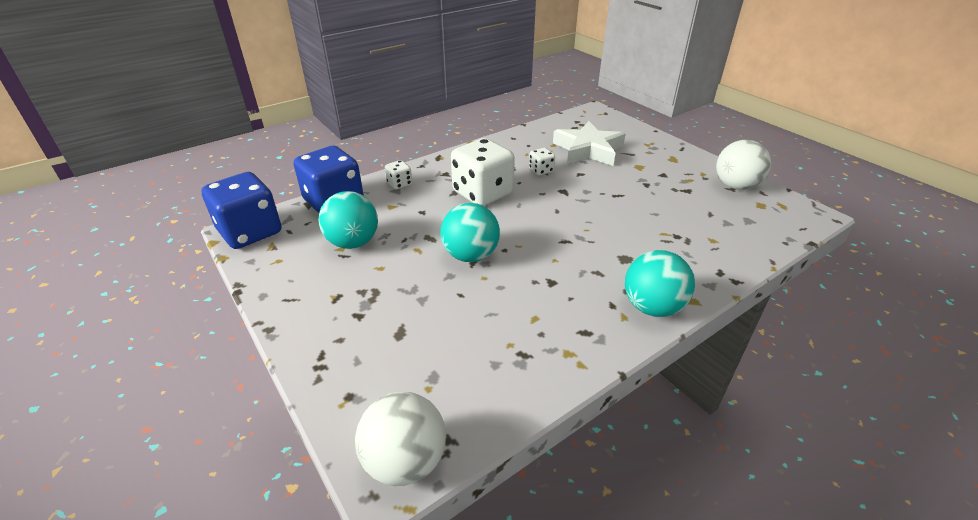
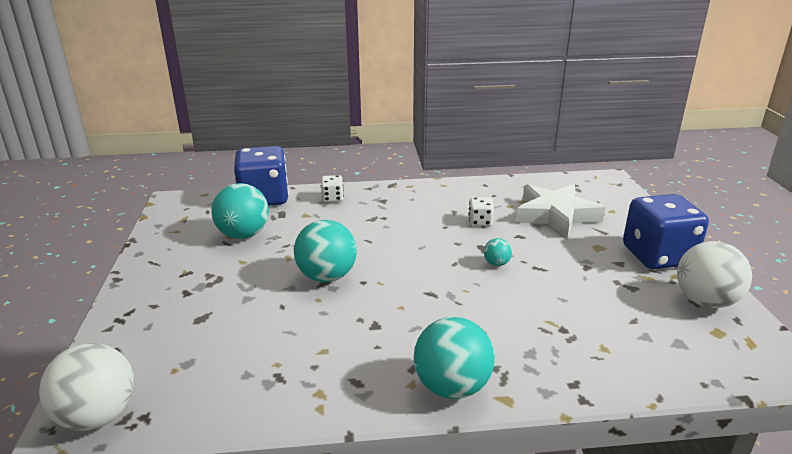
camera: 30 degrees right, 10 degrees down
blue dice [201,172,282,249] -> blue dice moved to [623,194,709,269]
white dice [451,138,515,206] -> none
none -> turquoise ball [484,238,512,266]

